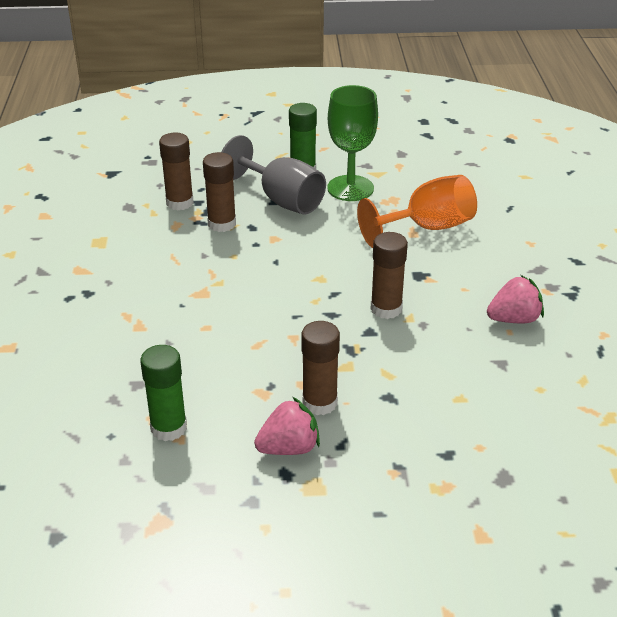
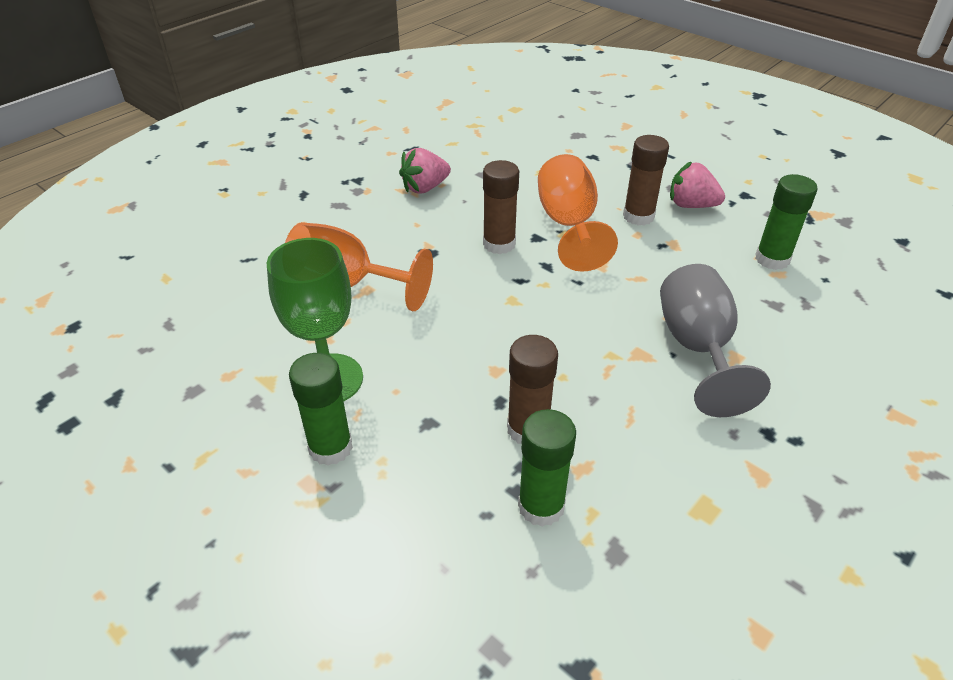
camera: 135 degrees left, 5 degrees up
brown glue stick [159,133,194,210] -> green glue stick [518,409,576,527]
grey goblet [222,135,326,214] -> grey goblet moved to [660,264,771,417]
pink strawberry [487,275,544,323] -> pink strawberry turned 60 degrees counterclockwise [399,148,451,193]
none -> orange goblet [538,154,618,272]

